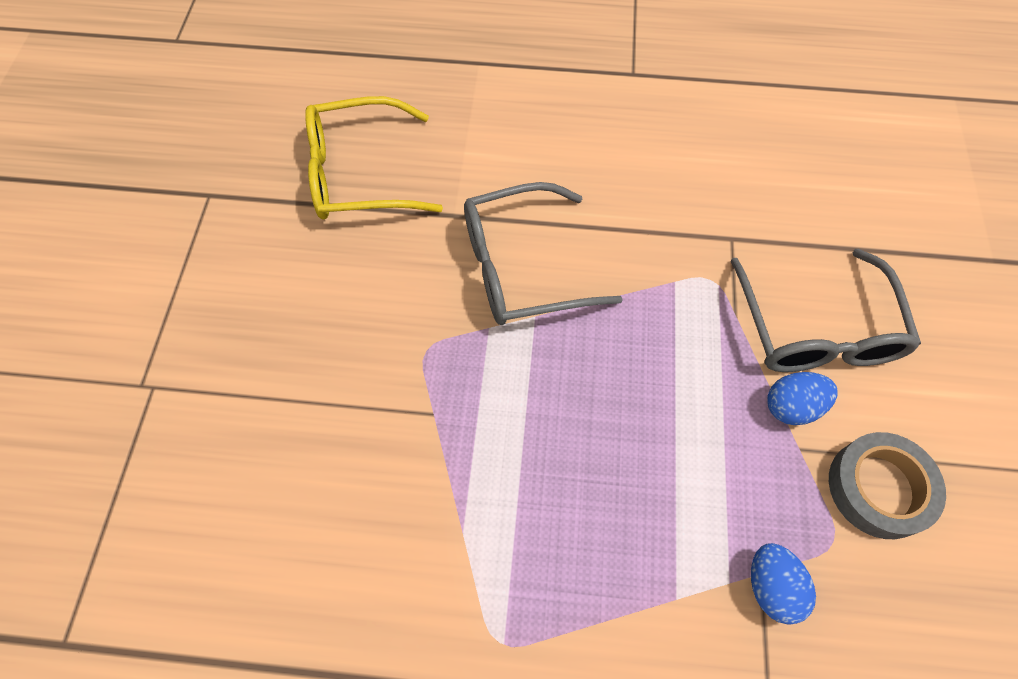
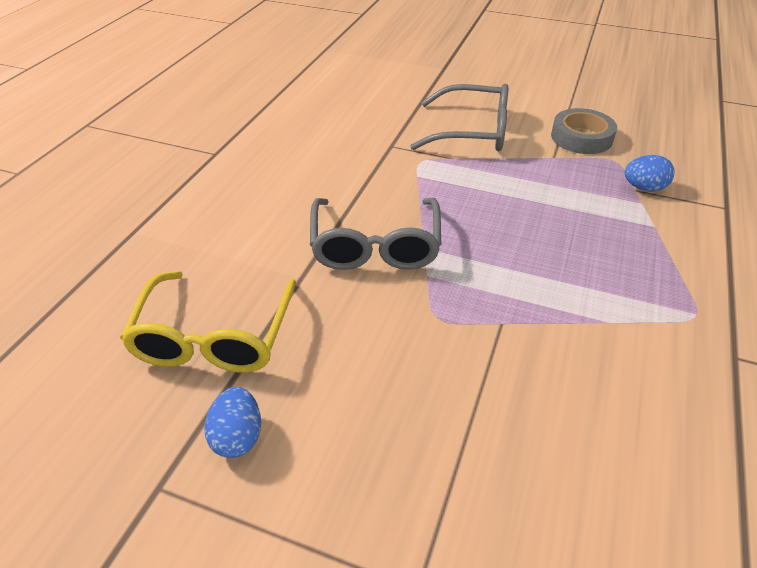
camera: 75 degrees left, 20 degrees down
blue egg [767,372,837,425] -> blue egg moved to [204,387,261,458]

